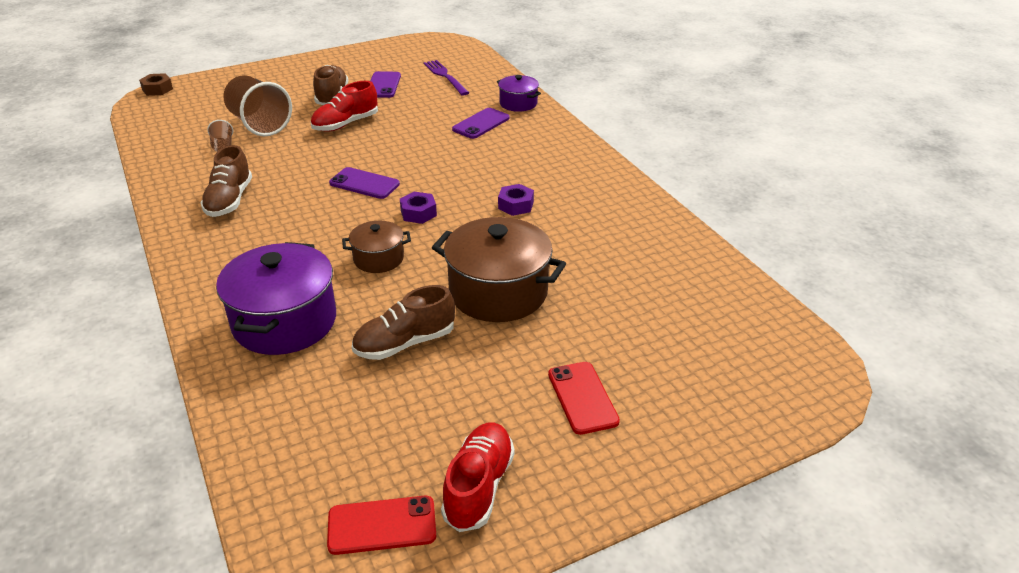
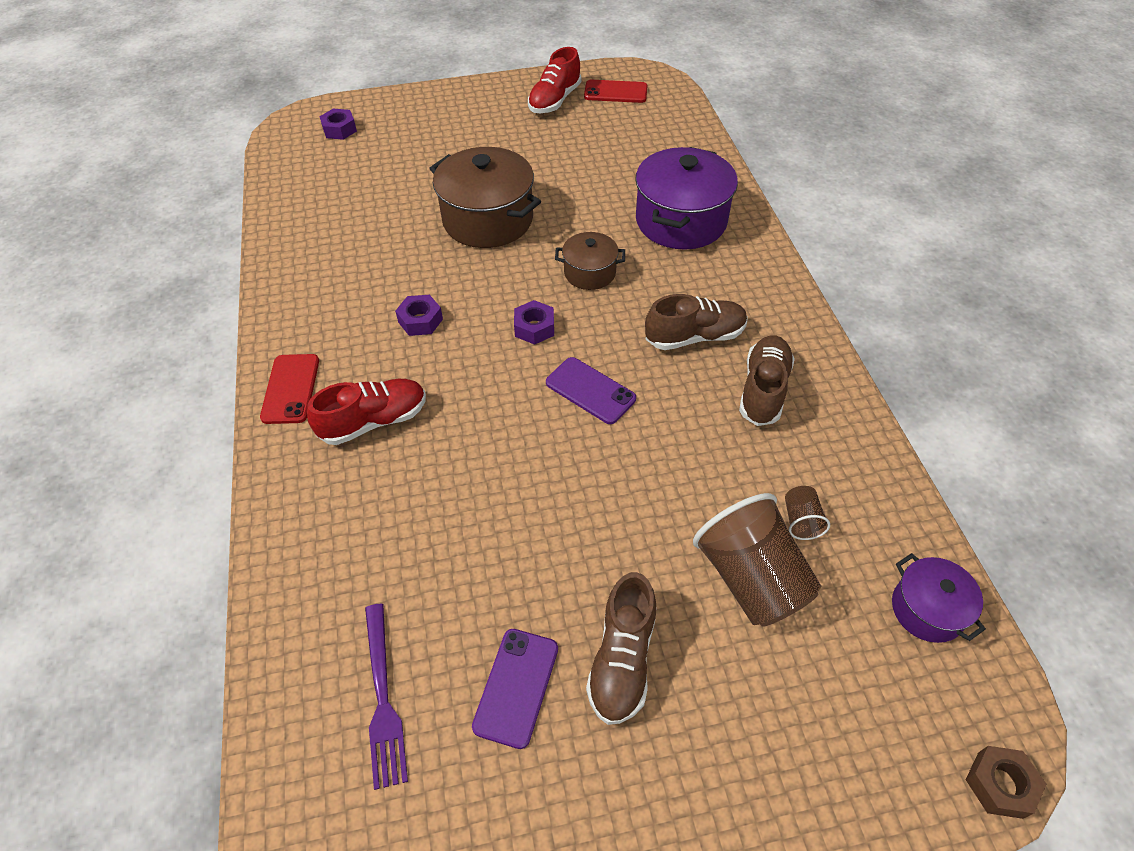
camera: 165 degrees left, 15 degrees up
red shoe [311,81,378,132] -> red shoe moved to [307,379,426,445]
brown shoe [352,285,455,360] -> brown shoe moved to [645,294,748,350]
purple phone [452,108,510,139] -> none
purple pot [497,75,541,112] -> purple pot moved to [892,553,986,643]
red phone [548,362,620,435] -> red phone moved to [260,354,319,424]
none -> purple nut [319,109,357,140]

